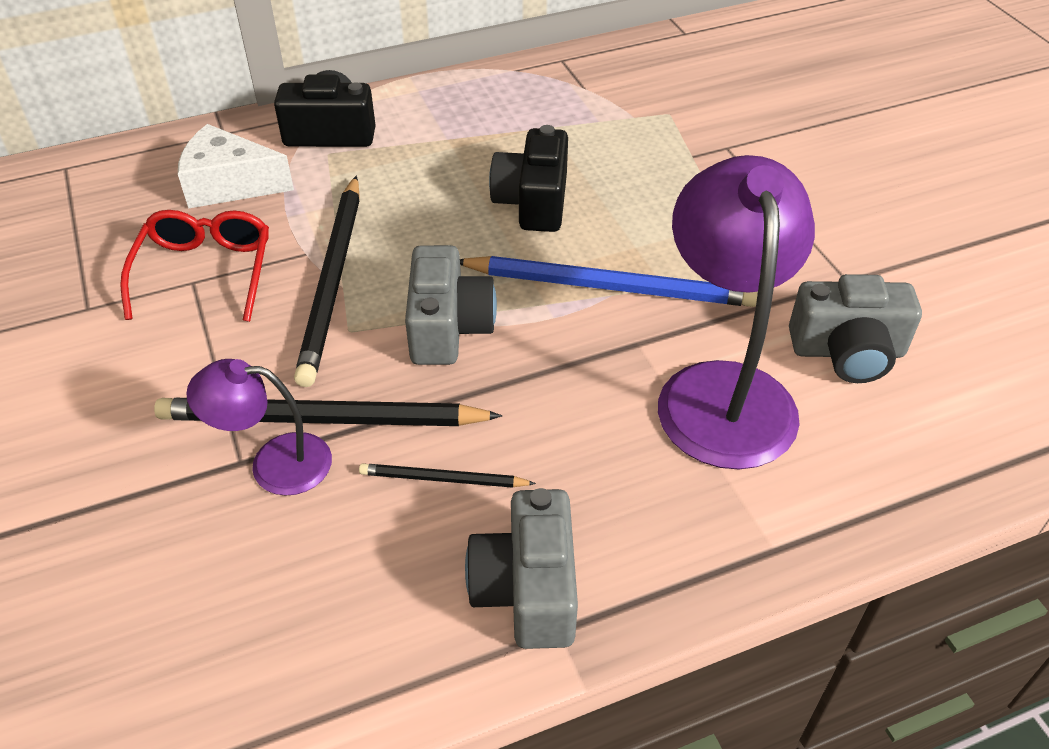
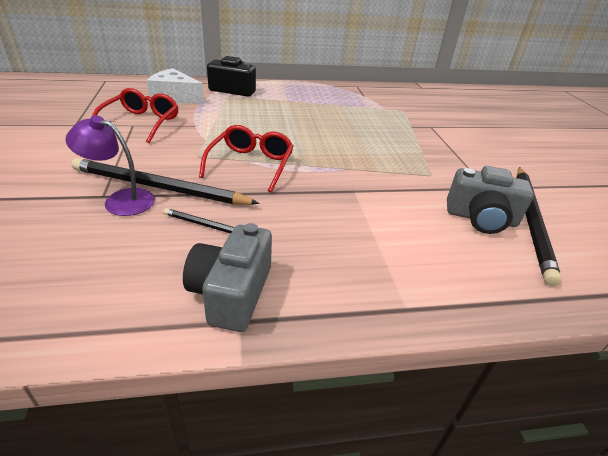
camera: 10 degrees right, 10 degrees down
black pencil [294,176,360,387] -> black pencil moved to [516,167,562,286]
grey camera [405,245,497,365] -> red glasses [199,125,294,192]
blue pencil [460,256,758,307] -> none
black camera [489,125,568,232] -> none
purple lamp [658,155,815,469] -> none

